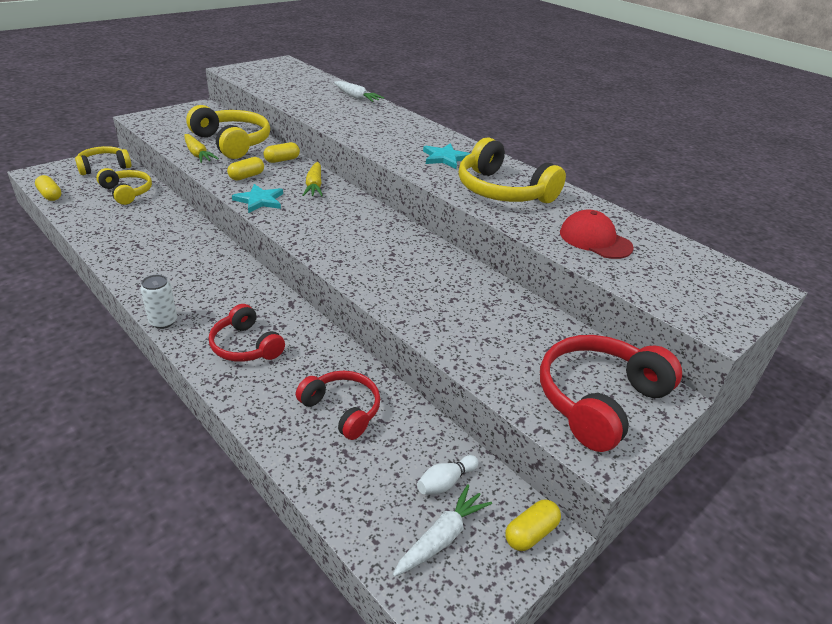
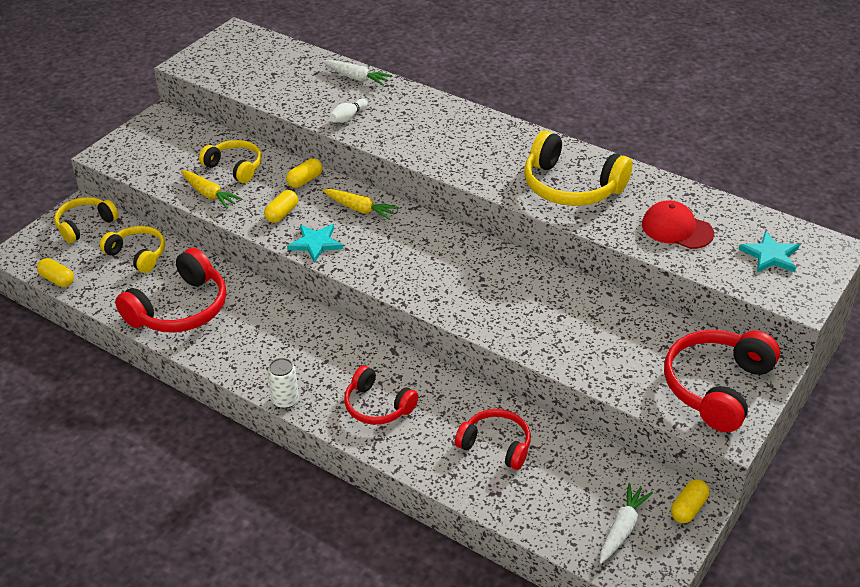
camera: 10 degrees left, 5 degrees up
yellow headphones [186,105,270,159] -> yellow headphones [199,140,262,183], size x0.63
yellow carrot [302,162,323,197] -> yellow carrot turned 45 degrees counterclockwise [322,189,399,220]
white bowling pin [417,455,479,494] -> white bowling pin moved to [330,99,368,123]
turquoise star [423,143,470,169] -> turquoise star moved to [739,231,799,273]
none -> red headphones [115,248,226,332]

